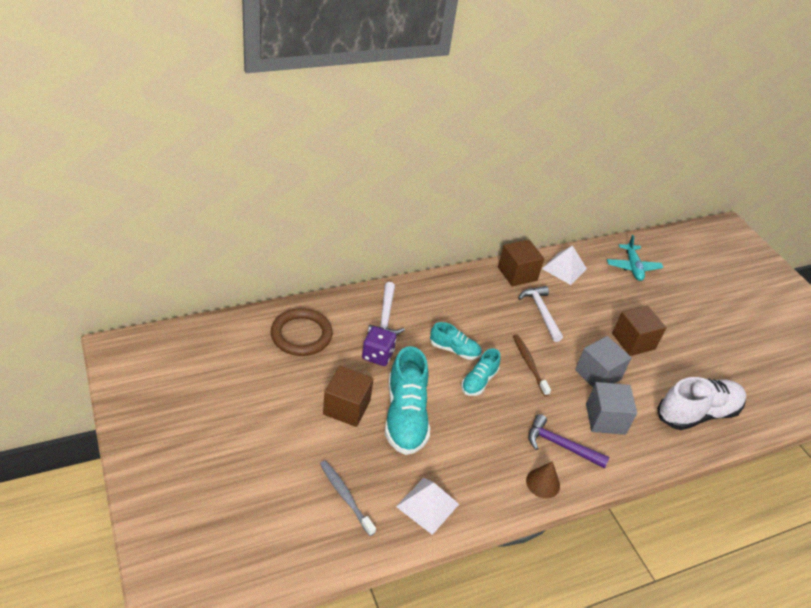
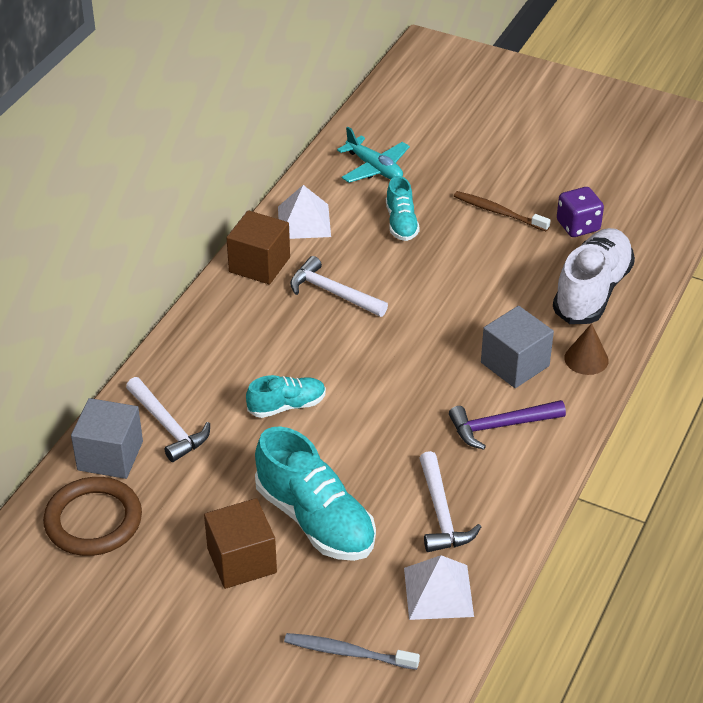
camera: 35 degrees left, 0 degrees up
purple dice [362,326,396,366] -> purple dice moved to [557,187,604,237]
turquoise shoe [461,348,501,396] -> turquoise shoe moved to [386,176,420,241]
brown toothbrush [513,335,551,396] -> brown toothbrush moved to [454,191,551,232]
brown cone [526,461,560,499] -> brown cone moved to [564,323,609,375]
grey cube [575,336,632,387] -> grey cube moved to [71,398,143,479]
brown cube [612,306,666,356] -> none
none -> white hammer [419,451,481,552]

